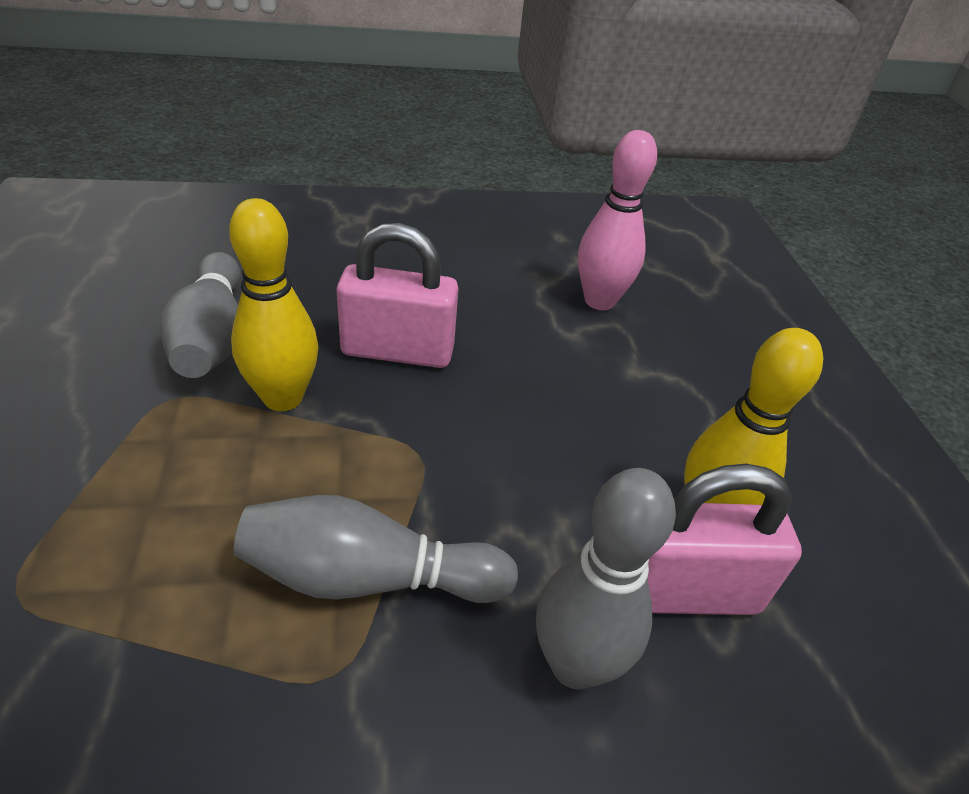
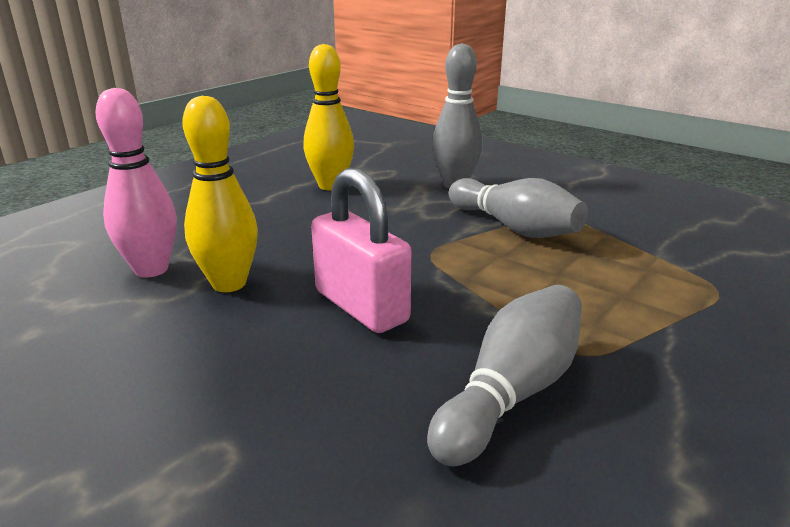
camera: 130 degrees left, 15 degrees down
yellow bowling pin [229,198,318,411] -> yellow bowling pin moved to [182,96,258,292]
pink padlock [648,464,802,615] -> none

